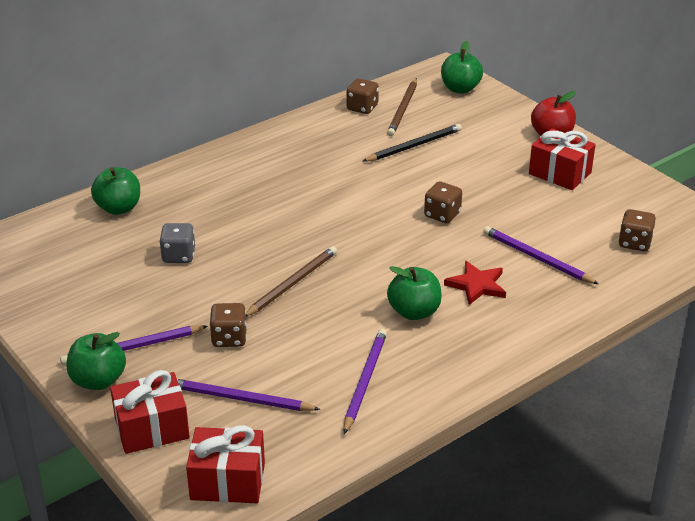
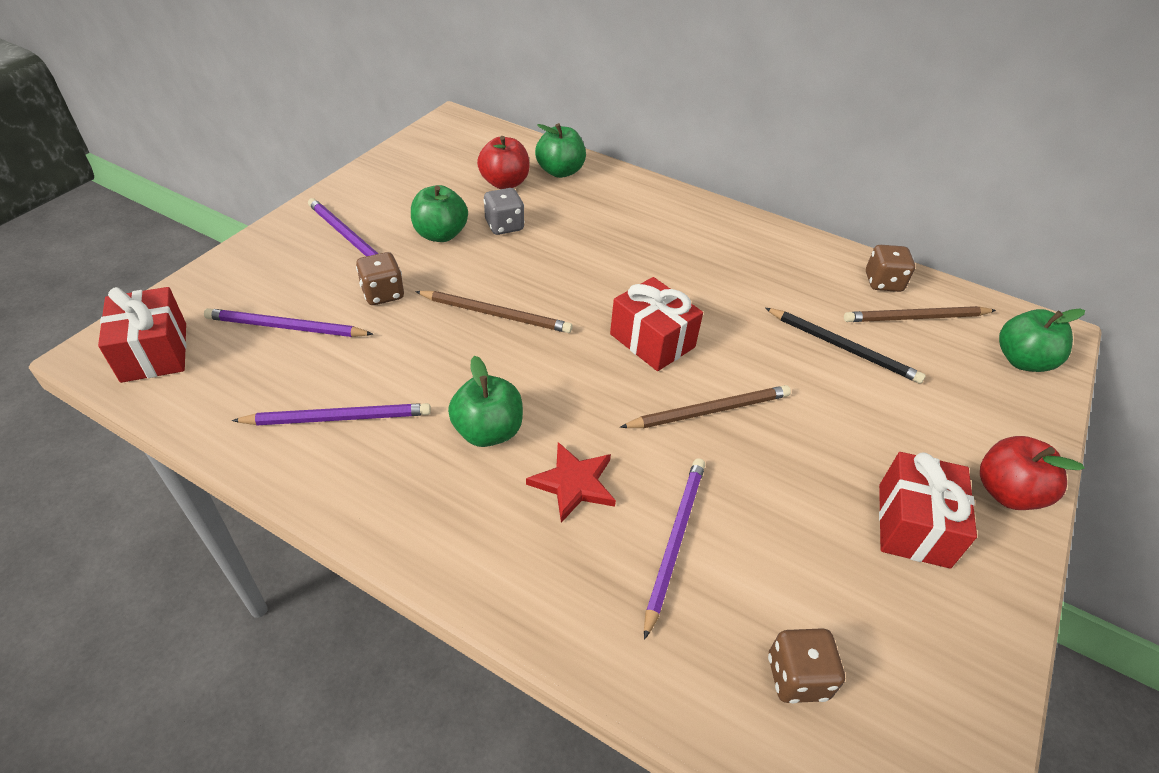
camera: 65 degrees right, 10 degrees up
green apple [67,332,126,390] -> green apple moved to [411,185,468,242]
red gift [110,370,190,454] -> red gift moved to [610,277,703,371]
purple pencil [177,379,320,411] -> purple pencil turned 75 degrees counterclockwise [204,308,373,337]
brown dice [424,181,462,223] -> brown pencil [620,385,791,428]
none -> red apple [477,136,530,189]

